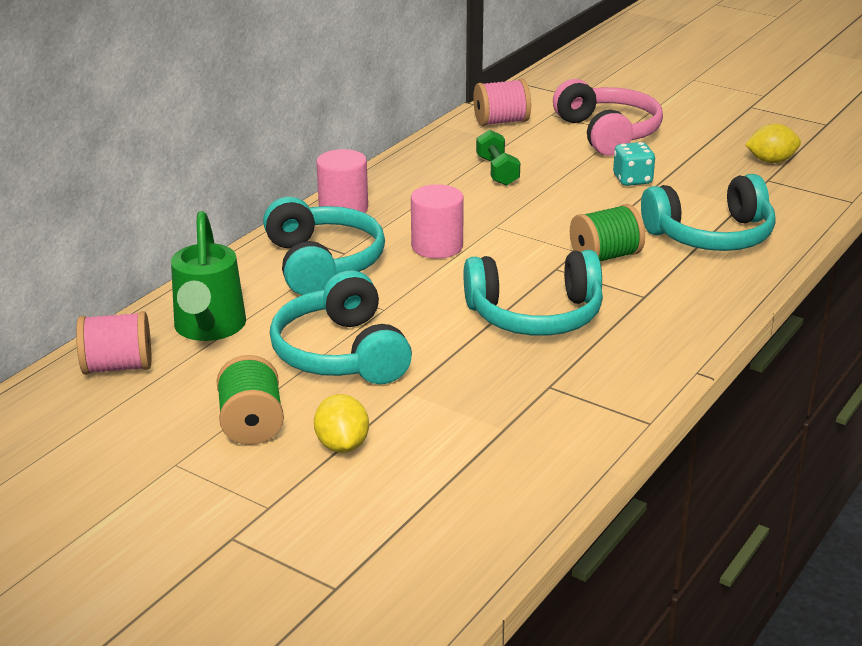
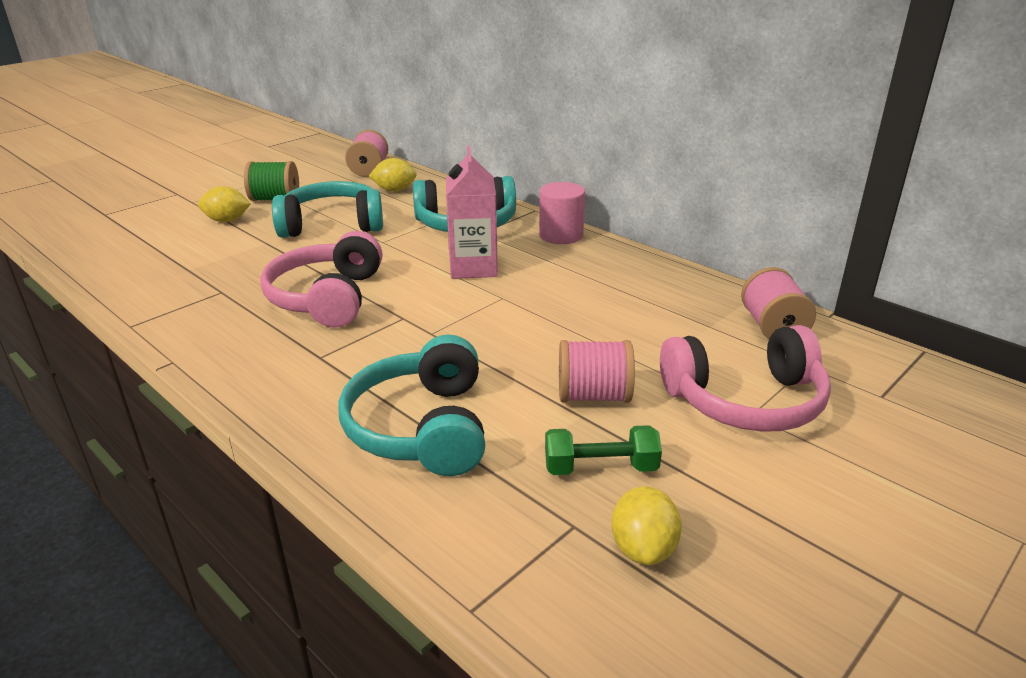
camera: 100 degrees right, 0 degrees up
green watering can [171,211,246,341] -> yellow lemon [369,158,417,192]
pink cylinder [411,184,464,259] -> pink carton [446,145,498,279]
turquoise headphones [464,250,603,336] -> pink headphones [260,231,382,328]
green dumbbell [476,130,520,186] -> green dumbbell moved to [545,425,662,475]
green spool [570,204,645,261] -> none
turquoise dice [613,142,655,186] -> pink spool [559,340,635,403]

